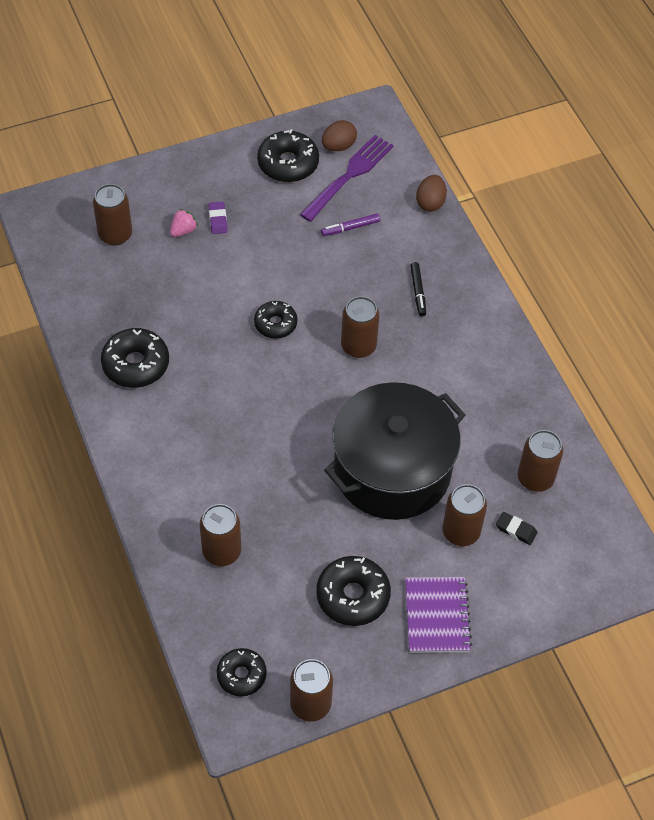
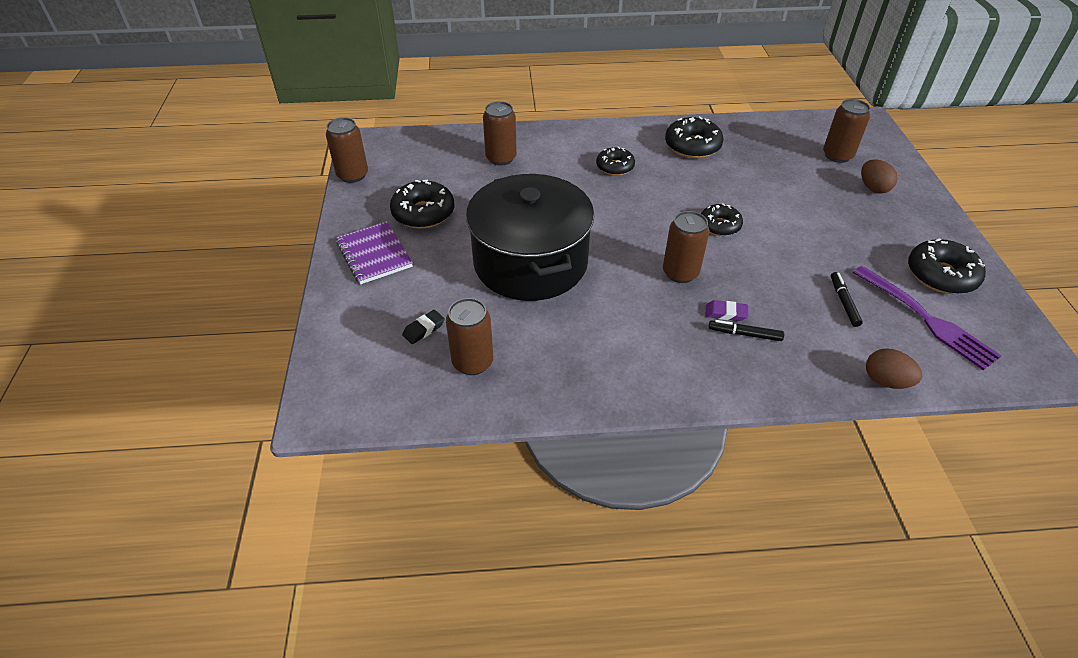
camera: 110 degrees right, 10 degrees down
pink strawberry [170,209,198,237] -> none
purple eraser [209,202,228,234] -> purple eraser moved to [706,300,749,321]
black donut [217,648,267,697] -> black donut moved to [596,147,635,176]
purple marker [321,213,380,236] -> black marker [831,272,863,327]
brown egg [322,120,357,151] -> brown egg moved to [861,159,898,194]
purple notebook [405,577,472,653] -> purple notebook turned 45 degrees clockwise [336,221,413,284]
brown can [442,484,487,546] -> none

